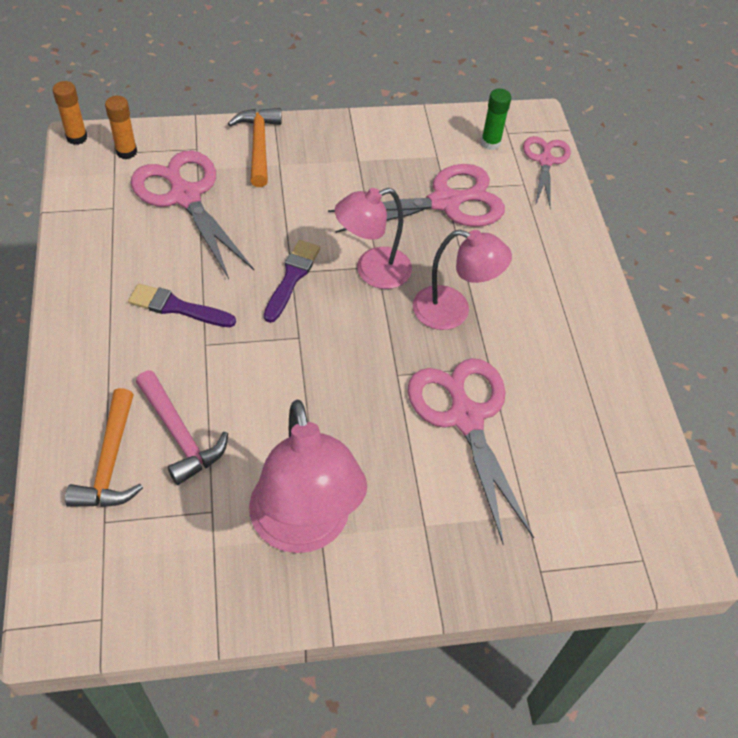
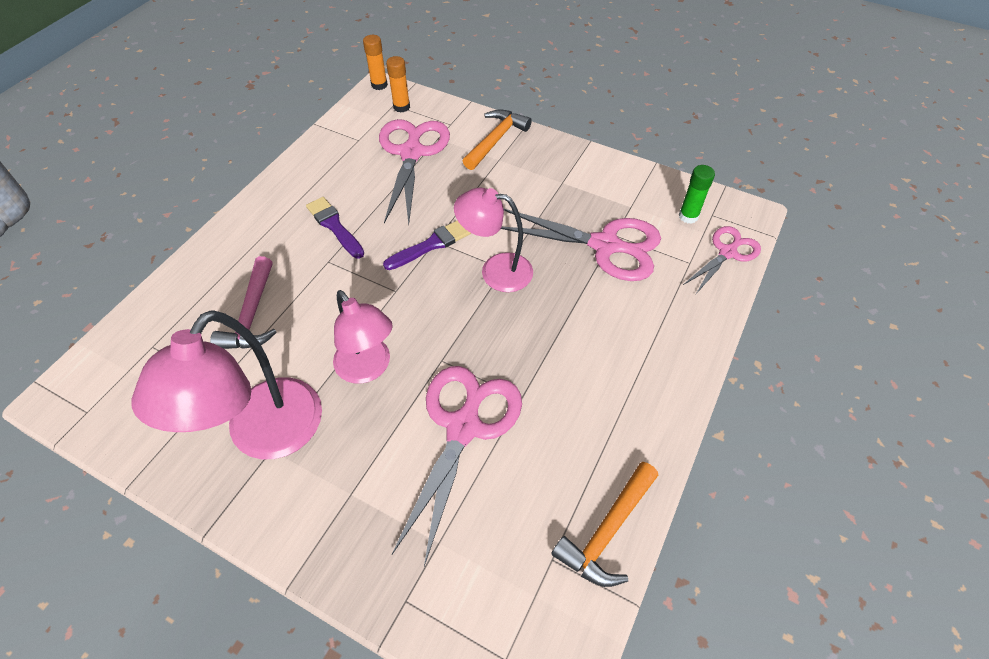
camera: 40 degrees right, 0 degrees up
orange hammer [65,388,143,507] -> orange hammer moved to [551,462,658,587]
pink lamp [413,230,512,330] -> pink lamp moved to [333,290,393,384]

